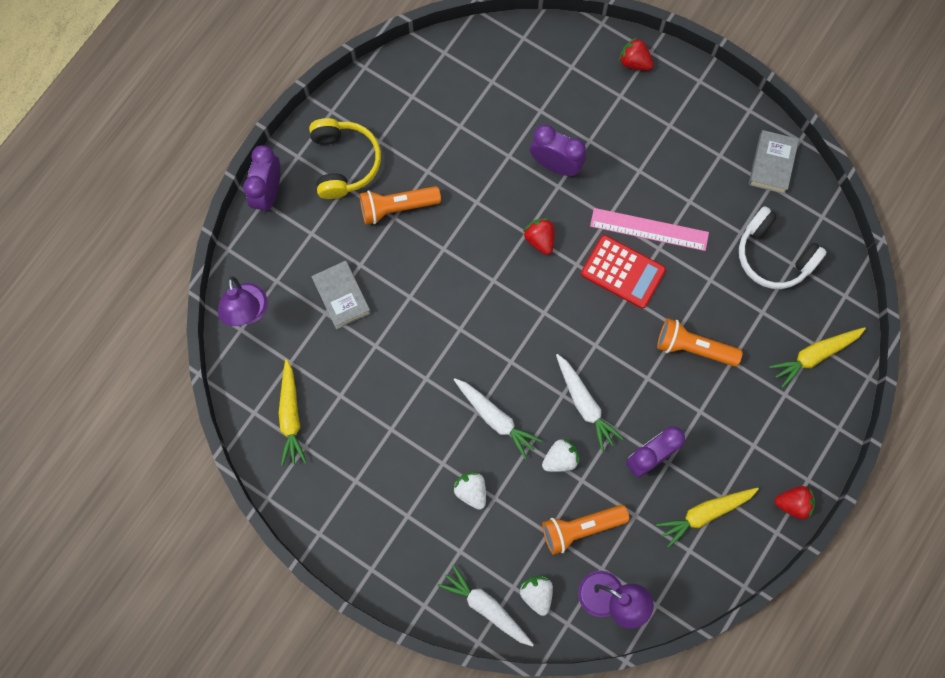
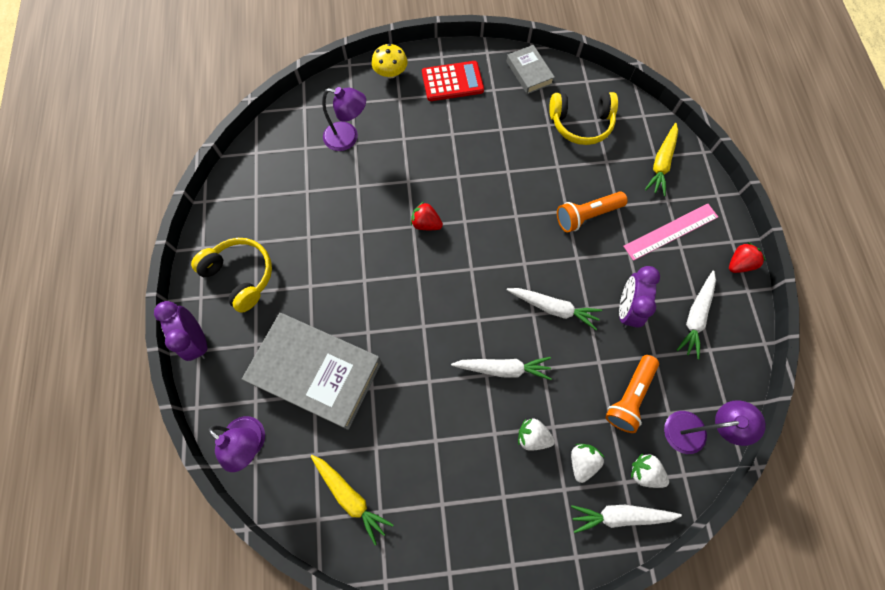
camera: 40 degrees left, 5 degrees down
grey book [311,261,371,329] -> grey book [242,313,382,430], size x2.02
orange flashlight [359,186,441,224] -> none
purple clock [530,125,586,176] -> none
white strawberry [542,439,580,472] -> white strawberry moved to [571,444,605,483]
red calculator [581,235,666,309] -> red calculator moved to [422,61,484,101]
pink ruler [590,208,709,251] -> pink ruler moved to [623,204,718,261]
red strawberry [619,37,654,71] -> yellow mushroom [372,44,408,79]
yellow carrot [656,488,759,548] -> white carrot [677,271,716,359]
white headphones [739,206,826,289] -> yellow headphones [549,92,618,145]
none -> purple lamp [322,87,366,151]

